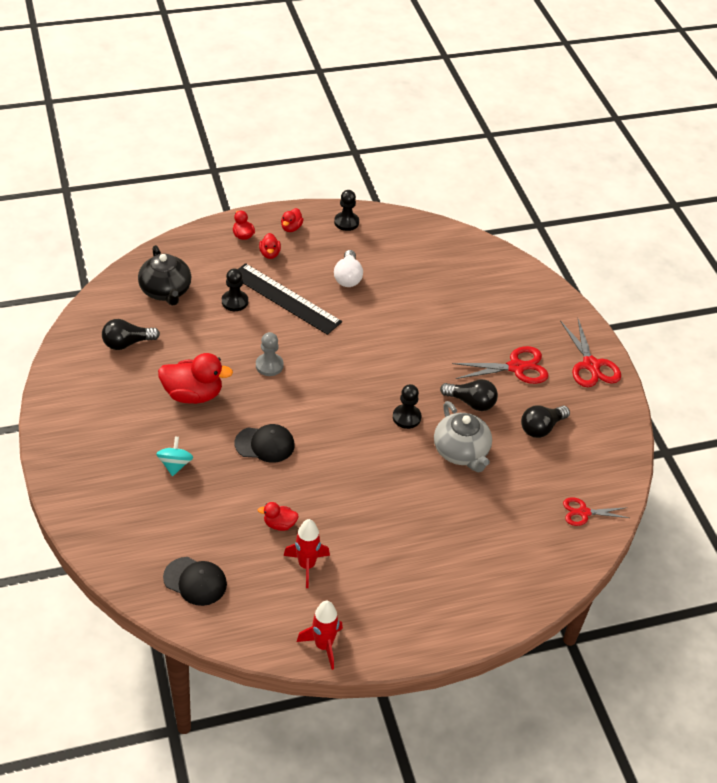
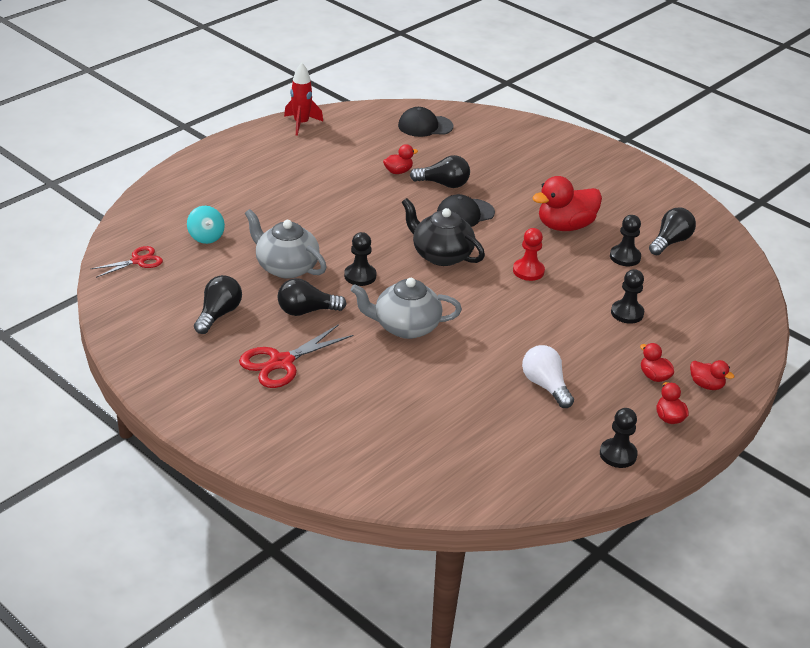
camera: 150 degrees right, 10 degrees down
black teapot [138,245,191,306] -> black teapot moved to [402,198,485,266]
turquoise spinning top [156,437,193,476] -> turquoise spinning top moved to [187,206,225,244]
black ruler [238,263,342,335] -> none
grey pawn [256,332,284,376] -> red pawn [513,228,545,281]
red rocket [283,519,330,588] -> none
red scissors [560,319,621,387] -> none
none -> grey teapot [350,278,462,339]
none -> black light bulb [410,155,470,188]
none -> black pawn [610,215,641,266]

